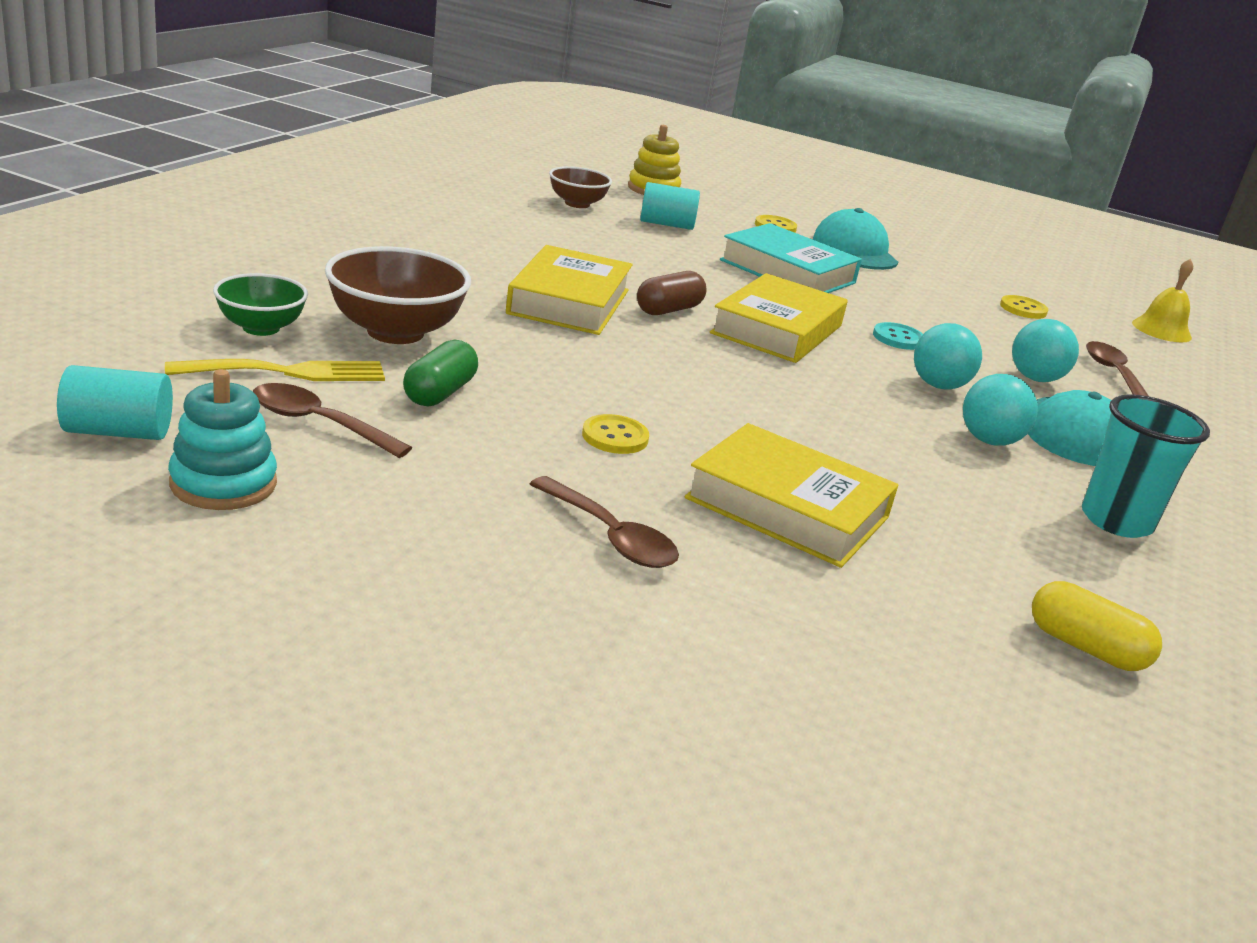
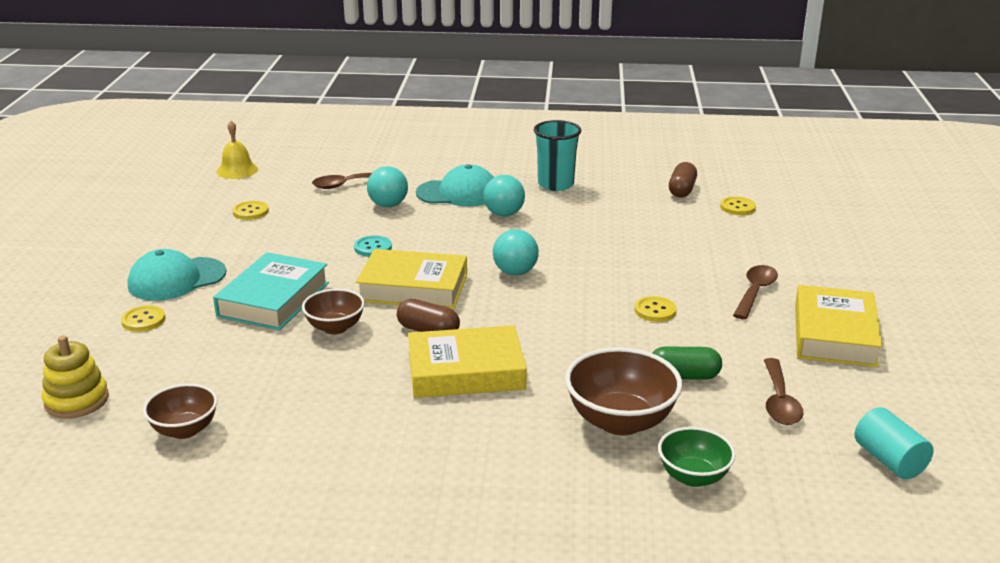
camera: 105 degrees left, 0 degrees up
yellow fork [165,359,385,381] -> none
turquoise stacking toy [168,369,277,510] -> none
turquoise cylinder [640,182,700,230] -> none
yellow book [684,423,898,568] -> yellow book moved to [795,285,883,367]
turquoise ball [914,323,982,390] -> turquoise ball moved to [493,229,539,275]
yellow capsule [1032,581,1162,671] -> brown capsule [669,162,697,197]
none -> brown bowl [302,289,365,334]
none -> yellow button [720,196,756,215]

